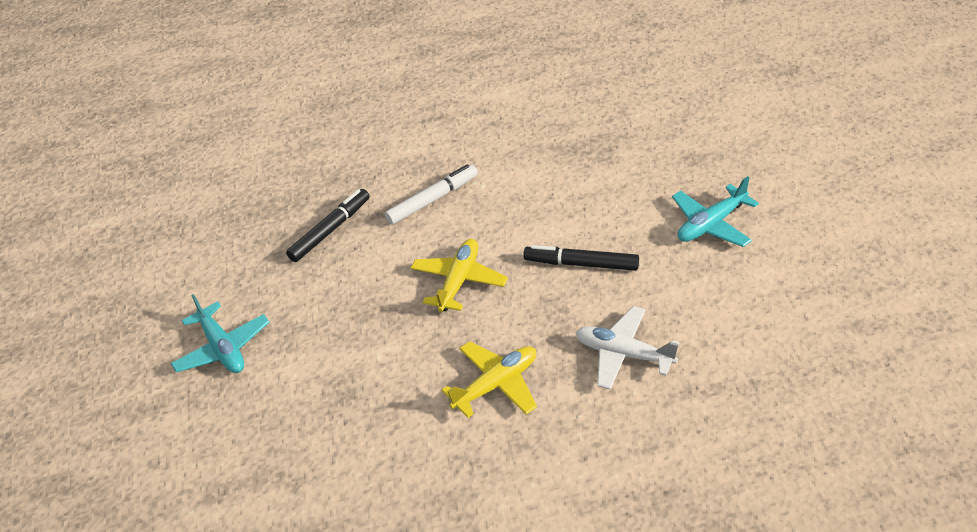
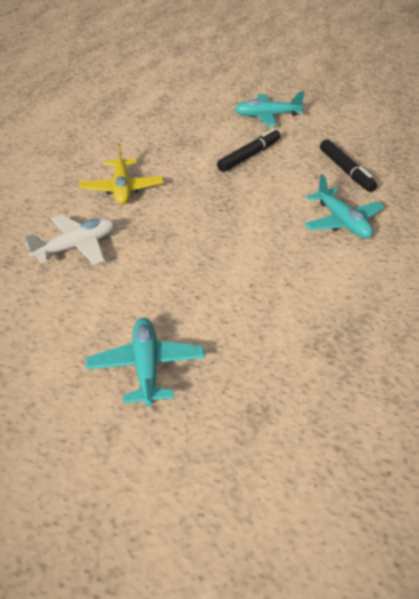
camera: 115 degrees right, 5 degrees down
white marker [385,164,478,225] -> turquoise plane [304,174,385,238]
yellow plane [411,239,508,312] -> none
black marker [523,245,639,271] -> black marker moved to [217,128,281,172]

